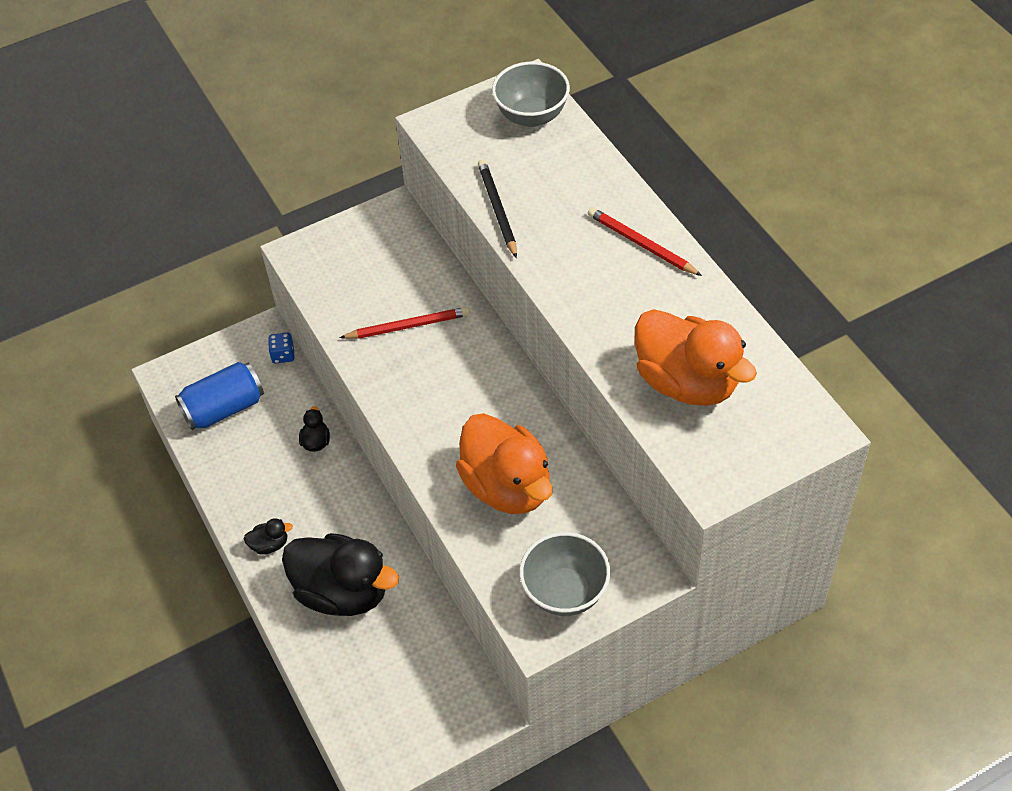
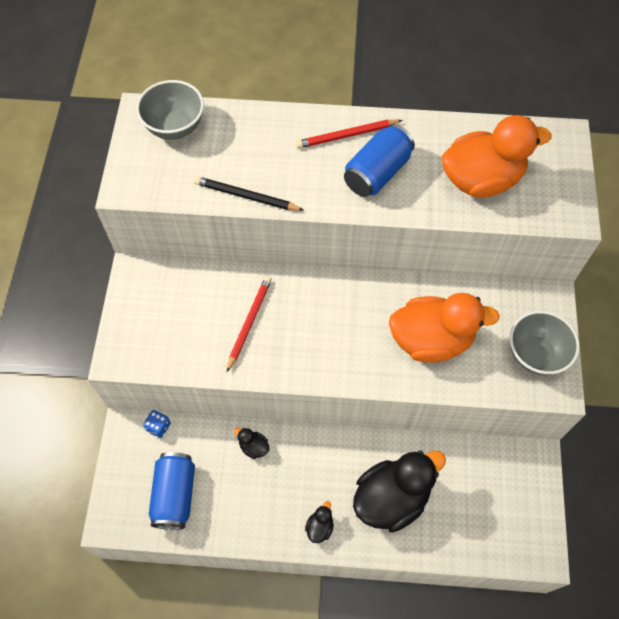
camera: 60 degrees left, 10 degrees up
none -> blue can [344,124,415,197]

